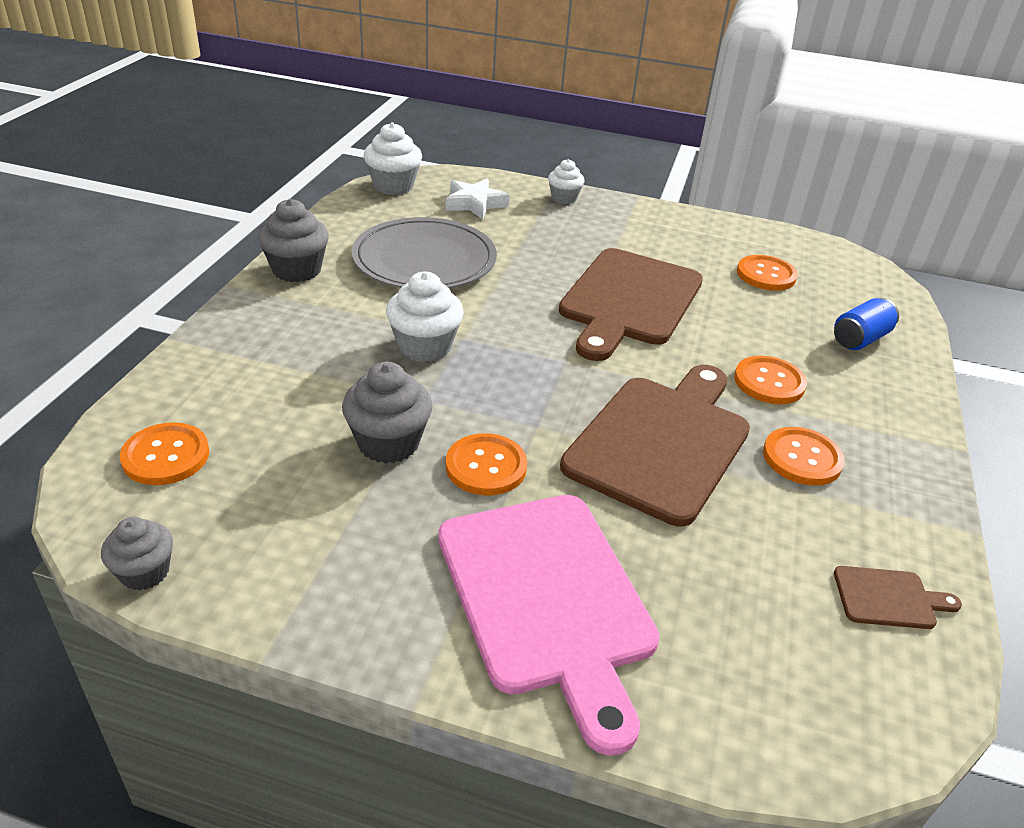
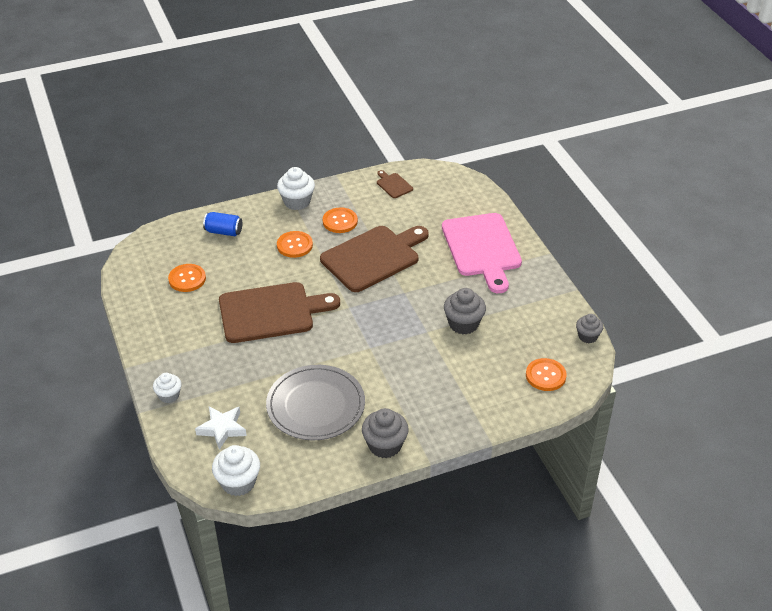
camera: 125 degrees left, 5 degrees up
white cupcake [386,272,464,362] -> white cupcake moved to [277,167,315,210]
pink cutting board [438,495,660,756] -> pink cutting board turned 135 degrees clockwise [442,213,522,293]
orange button [446,433,527,495] -> none
brown cutting board [560,365,750,527] -> brown cutting board turned 150 degrees clockwise [320,226,429,292]

